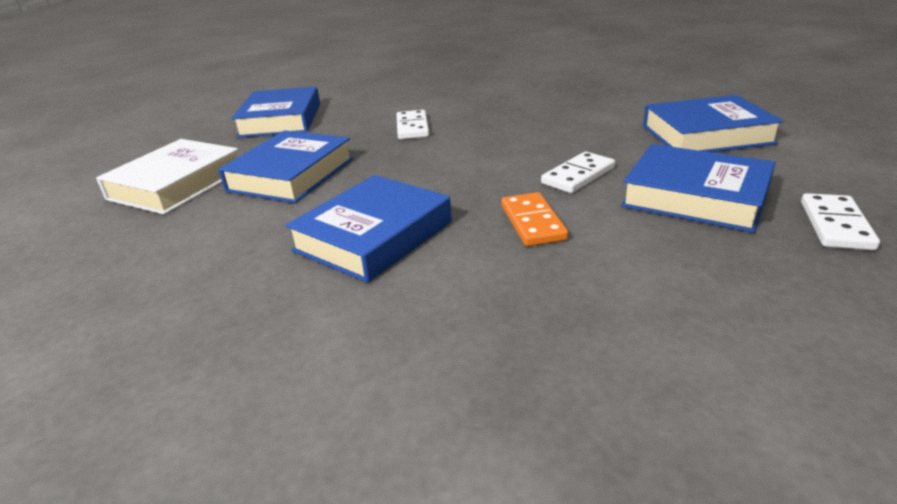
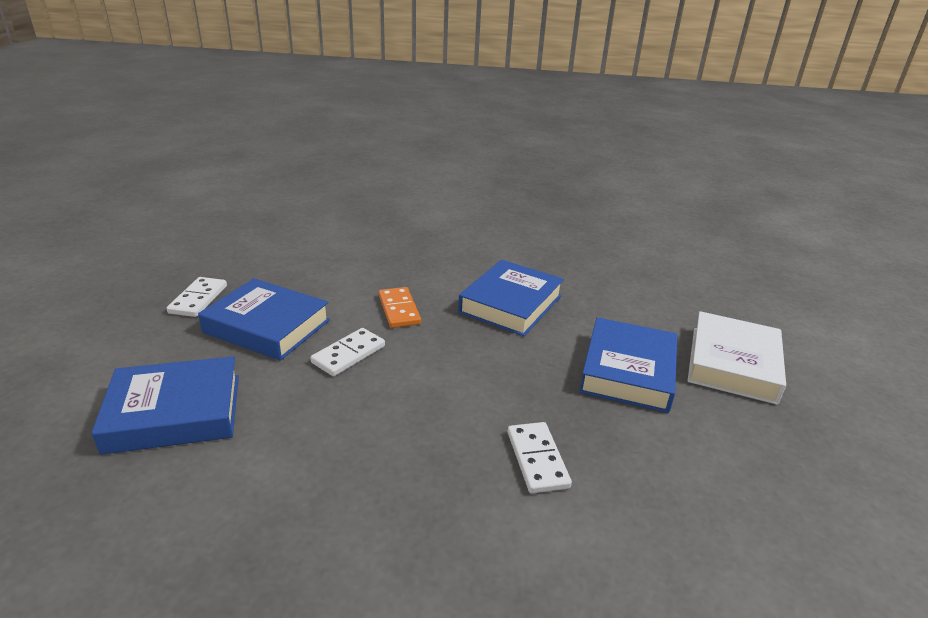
camera: 170 degrees right, 0 degrees up
blue book [232,86,320,138] -> none

